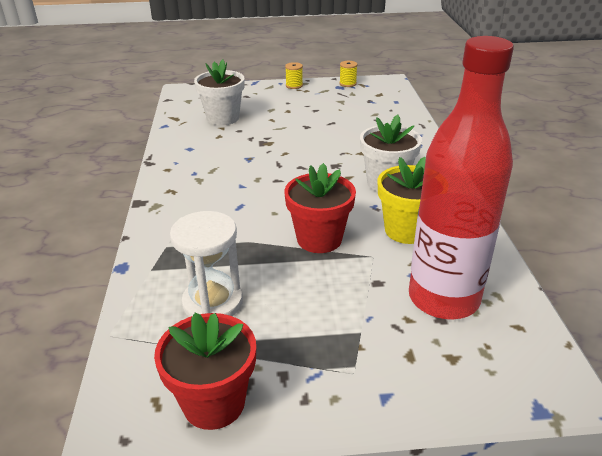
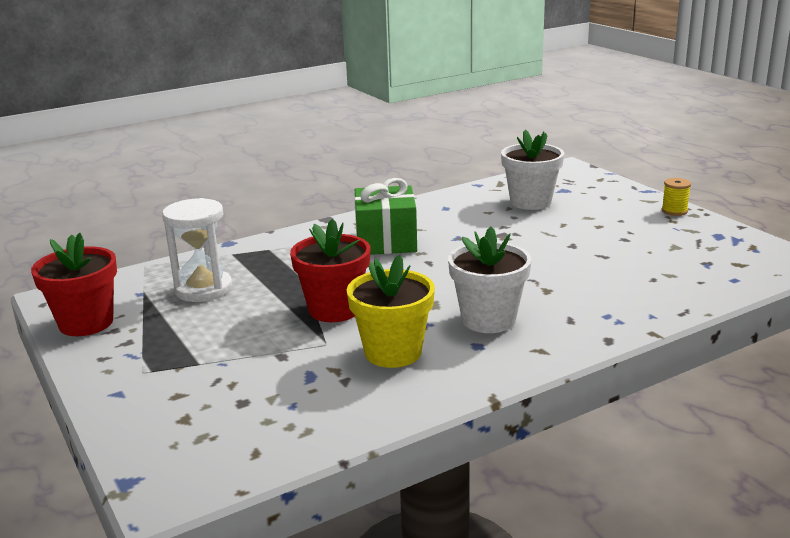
camera: 65 degrees right, 10 degrees down
yellow spool [339,61,358,87] -> none
red bottle [409,36,514,319] -> none
none -> green gift [354,178,417,255]

